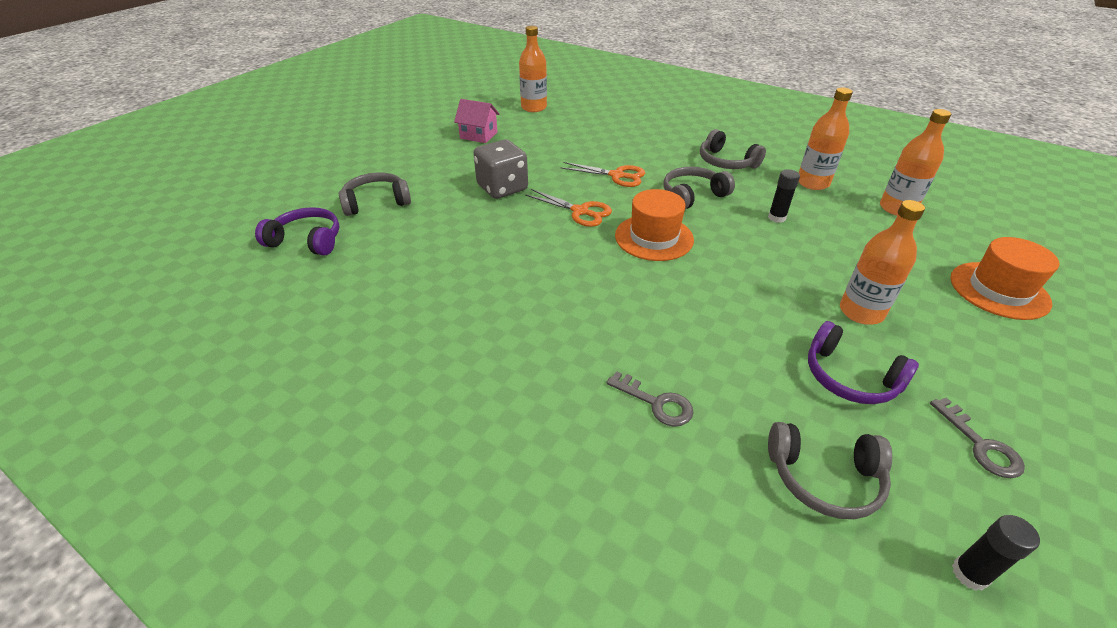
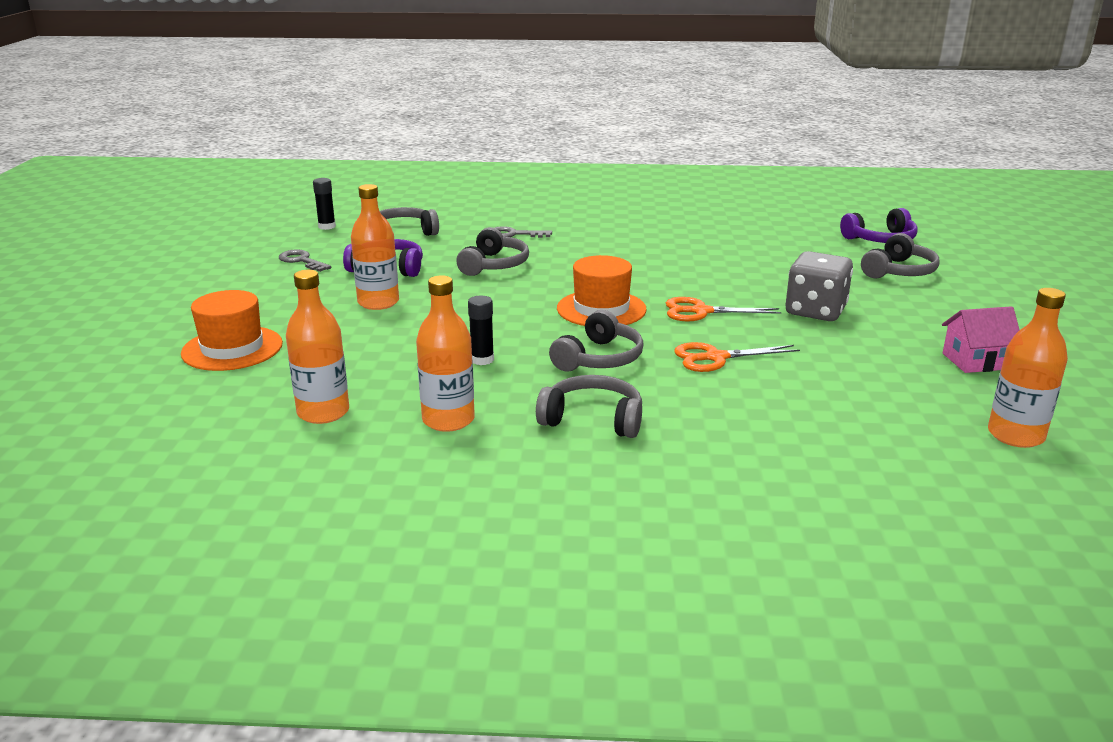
camera: 150 degrees right, 15 degrees down
none -> grey headphones [456,227,529,276]

